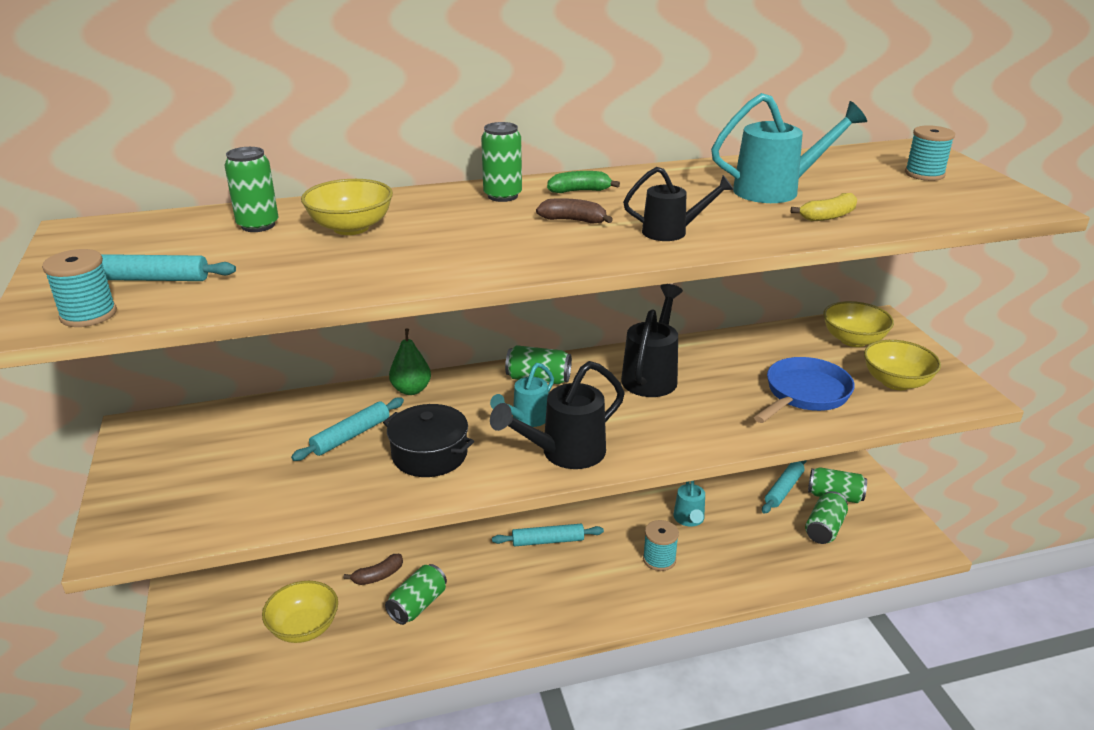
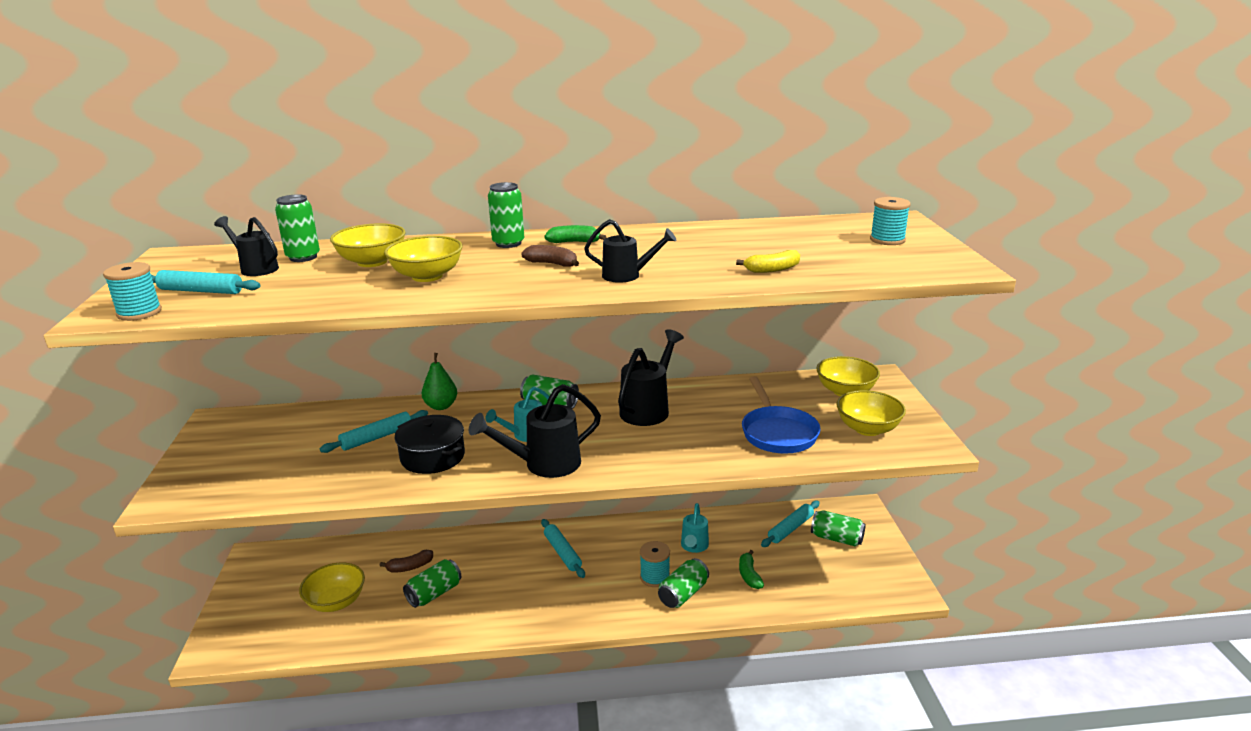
camera: 10 degrees right, 5 degrees down
turquoise rolling pin [492,524,604,546] -> turquoise rolling pin turned 60 degrees clockwise [541,519,585,578]
turquoise watering can [711,93,867,203] -> none
blue pan [754,357,855,423] -> blue pan turned 120 degrees clockwise [742,376,821,454]
green can [805,491,848,544] -> green can moved to [658,558,709,608]
none -> black watering can [214,216,279,276]
none -> yellow bowl [384,236,462,282]
none -> green banana [739,550,764,589]

